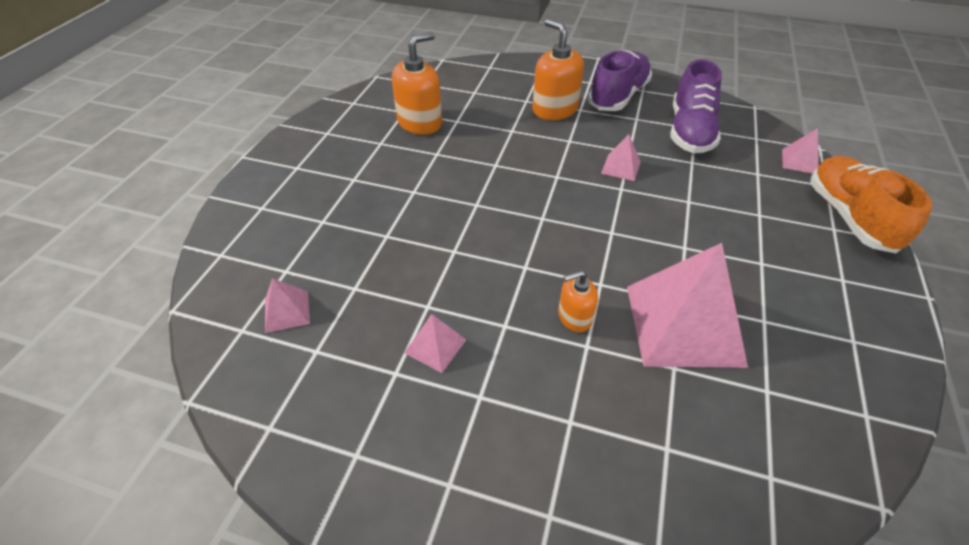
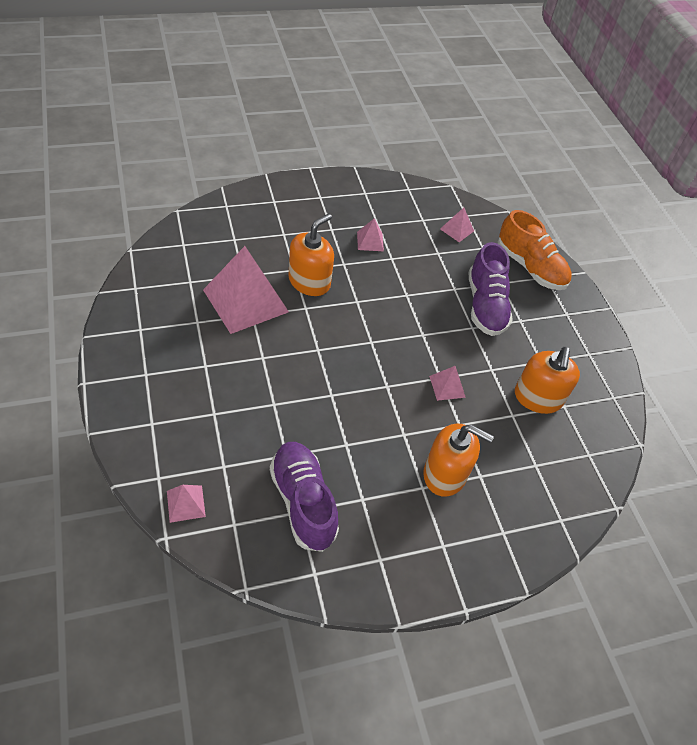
camera: 140 degrees right, 5 degrees up
orange soap dispenser [558,271,598,332] -> orange soap dispenser [288,213,334,296], size x1.77
purple shoe [588,50,652,111] -> purple shoe moved to [468,242,513,336]
pink pyramid [601,134,641,181] -> pink pyramid moved to [429,366,466,401]
orange shoe [810,156,932,253] -> orange shoe moved to [498,210,572,290]

